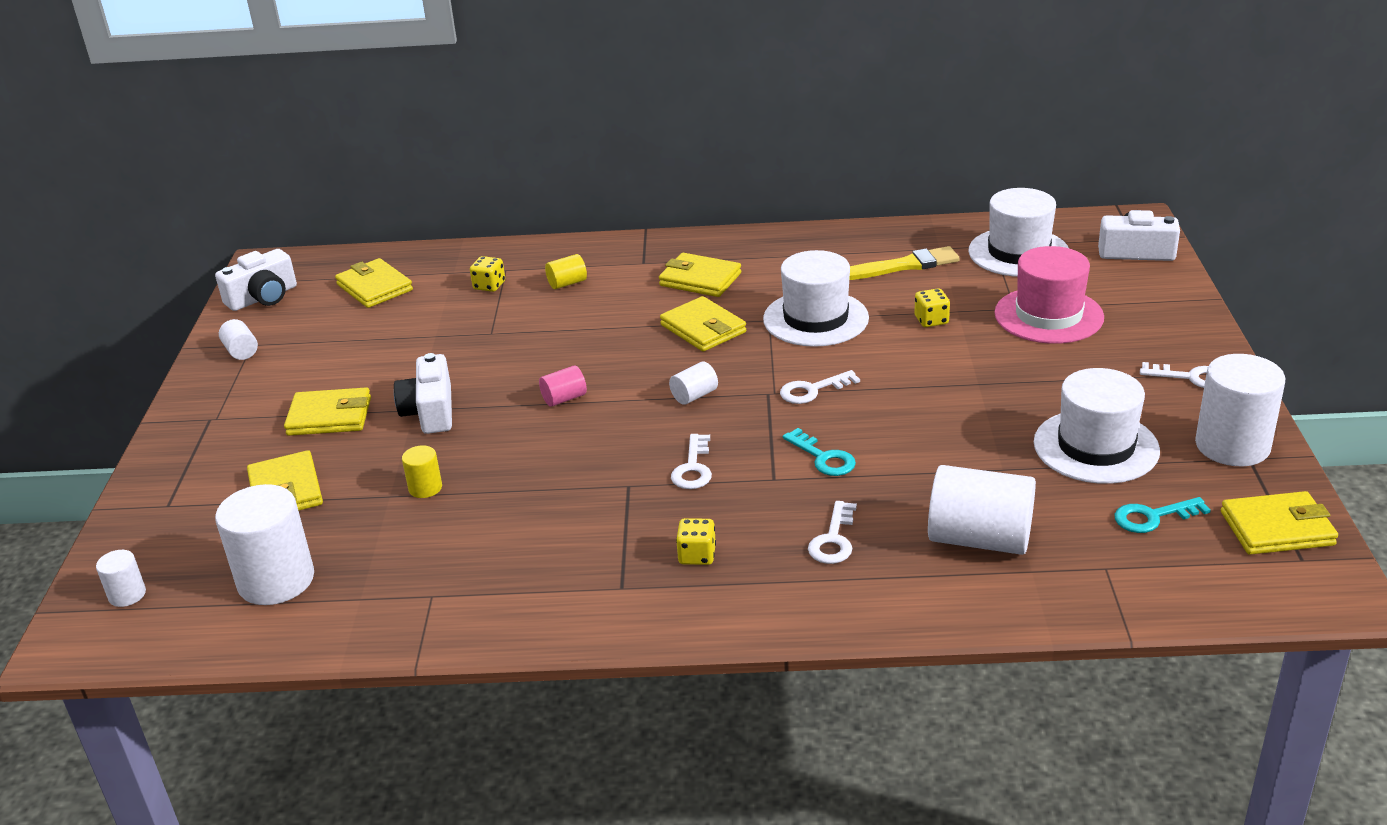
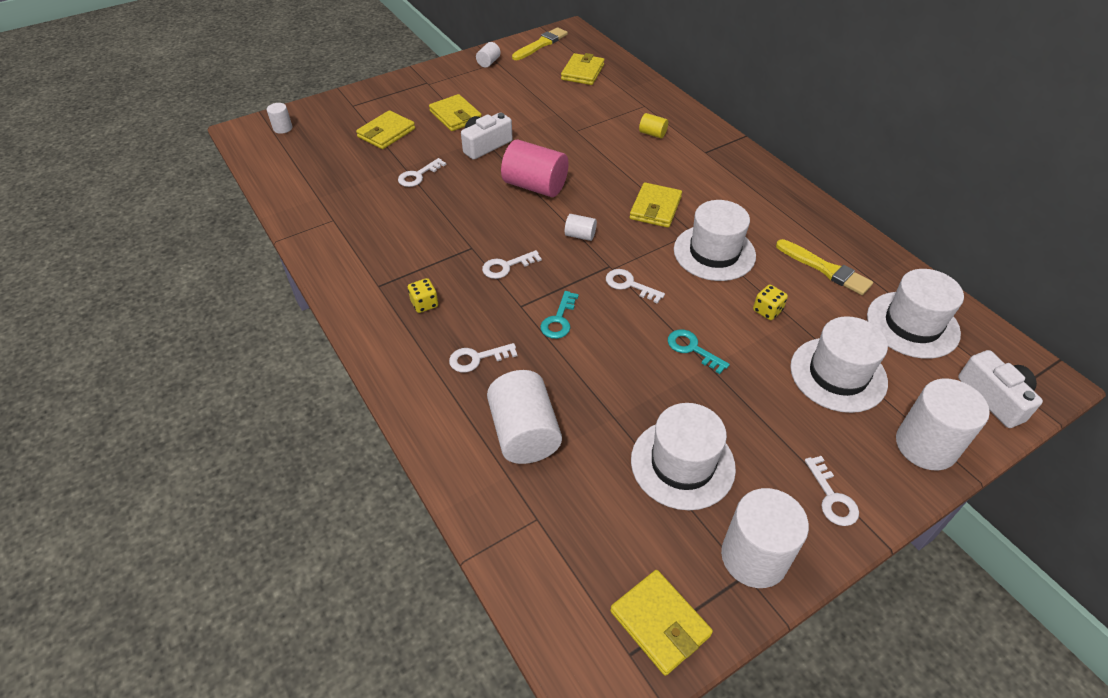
camera: 55 degrees right, 15 degrees up
white camera [215,249,297,311] -> yellow brush [512,27,568,60]
white cylinder [215,484,314,605] -> white cylinder moved to [896,379,990,470]
yellow cylinder [402,445,442,498] -> white key [398,158,446,187]
yellow dice [470,256,505,292] -> none
pink cylinder [539,366,587,407] -> pink cylinder [501,139,568,197], size x2.10
yellow wallet [659,253,741,297] -> none
pink hat [994,246,1104,344] -> white hat [790,316,888,413]
turquoise key [1115,497,1211,533] -> turquoise key moved to [668,329,730,374]

